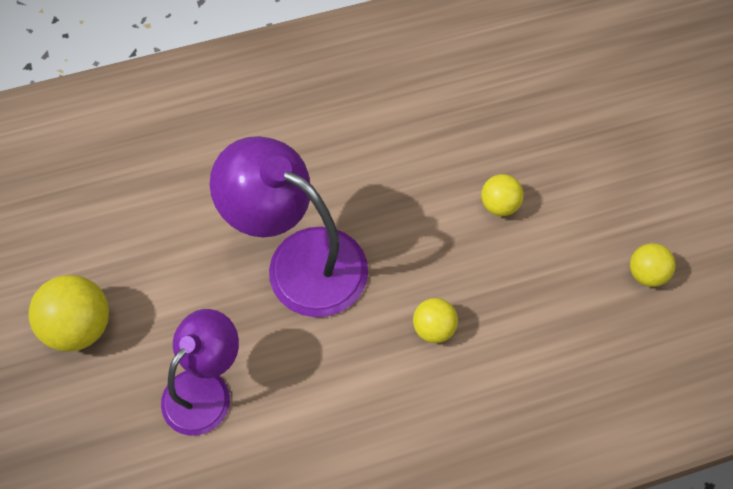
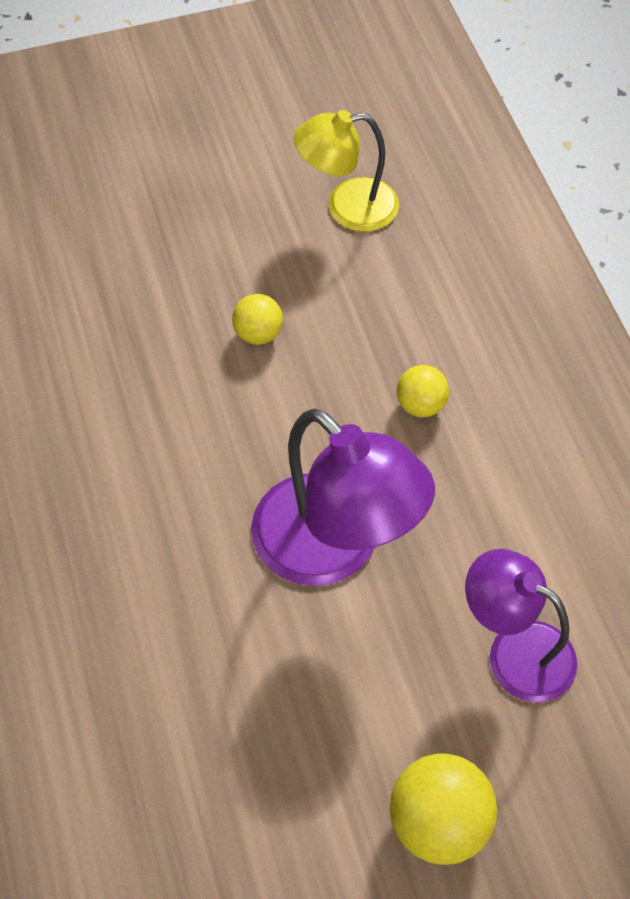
camera: 90 degrees left, 5 degrees down
purple lamp [210,136,368,317] -> purple lamp turned 75 degrees counterclockwise [251,408,435,586]
yellow ball [630,243,676,287] -> yellow lamp [294,110,399,232]

